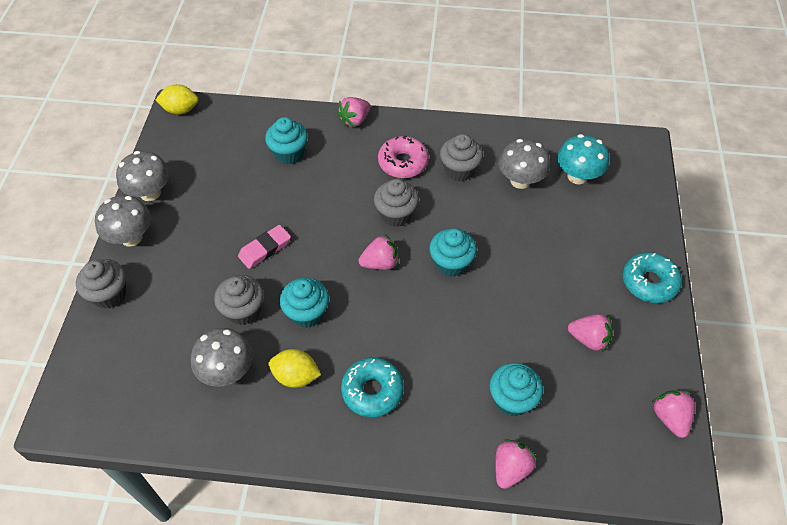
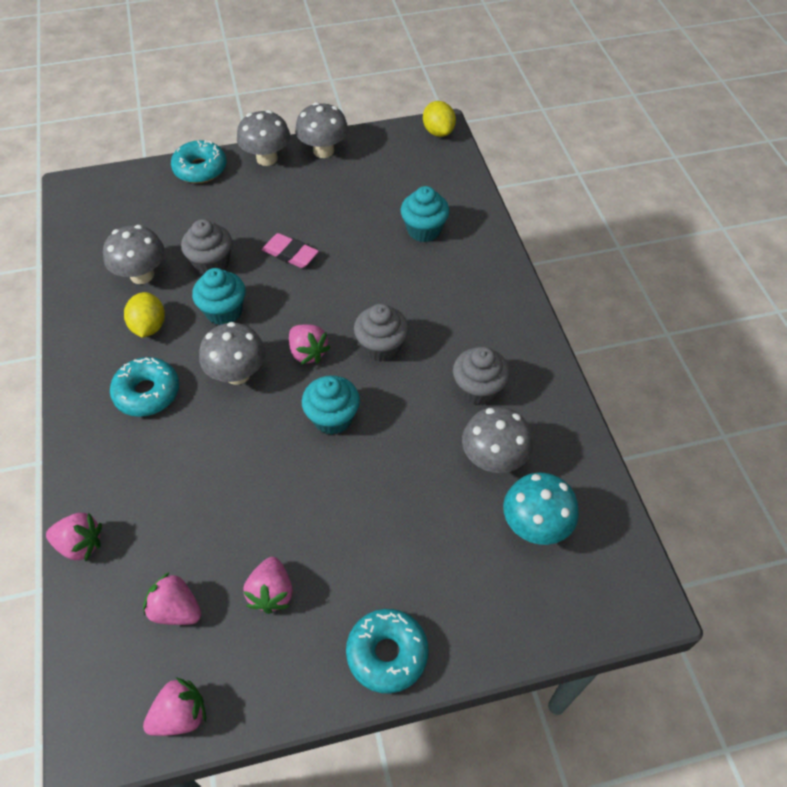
camera: 70 degrees right, 0 degrees up
grey cupcake [76,259,126,309] -> turquoise donut [171,140,226,183]
pink strawberry [337,97,371,127] -> pink strawberry moved to [143,572,201,625]
pink donut [378,135,429,178] -> none
turquoise cupcake [489,363,543,416] -> none
none -> grey mushroom [199,322,266,385]

